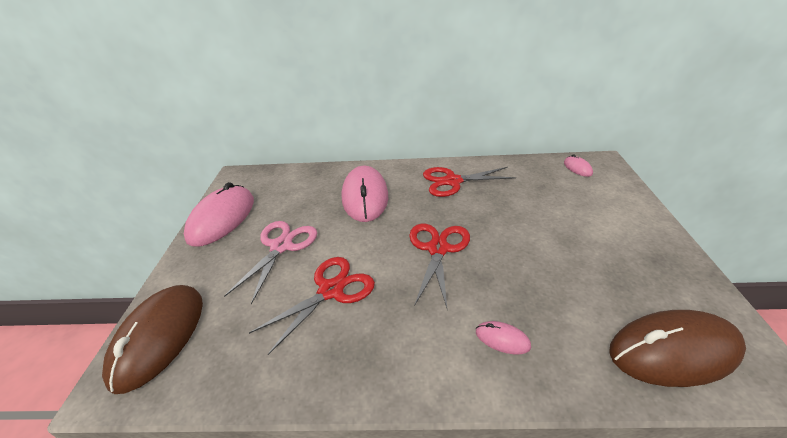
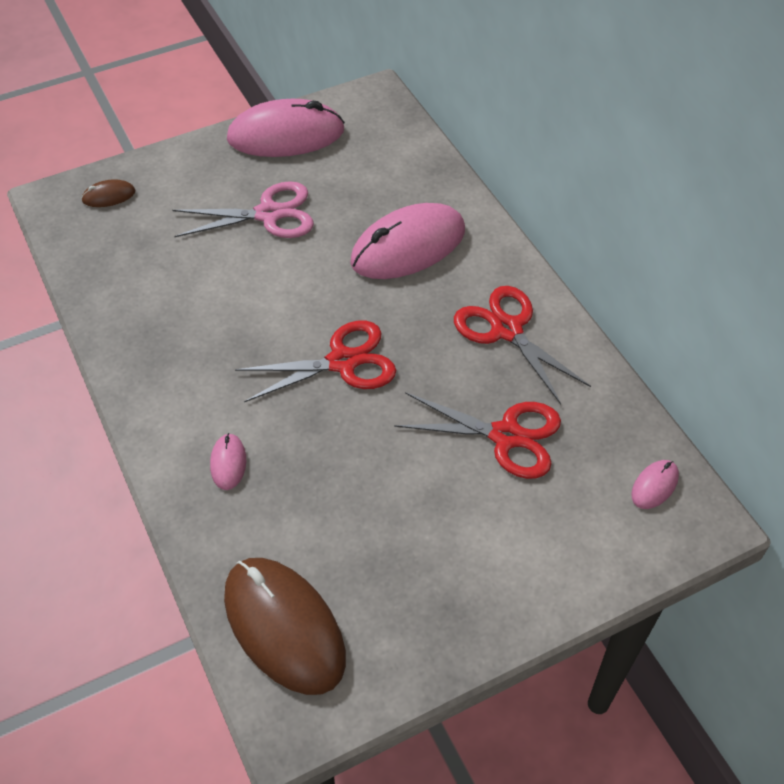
camera: 60 degrees right, 15 degrees up
brown mouse [102,285,203,394] -> brown mouse [81,179,135,207], size x0.43
red scissors [249,257,375,355] -> red scissors moved to [394,392,561,479]

